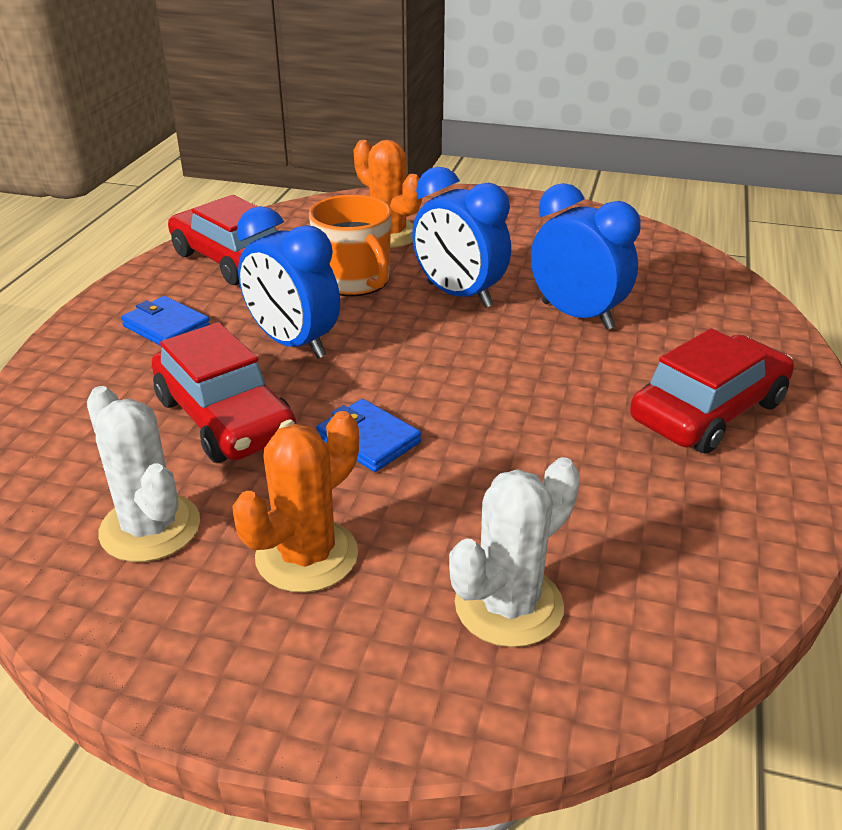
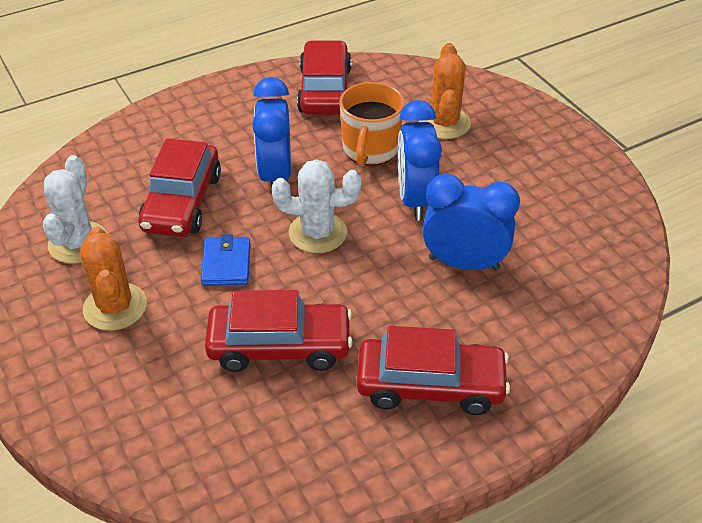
camera: 45 degrees right, 10 degrees up
blue wallet [121,296,210,346] -> none
orange cactus [232,411,359,593] -> orange cactus turned 75 degrees clockwise [80,227,147,331]
white cactus [449,457,580,647] -> white cactus moved to [272,159,361,253]
blue clock [531,183,641,330] -> blue clock turned 75 degrees counterclockwise [422,173,520,271]
none -> red car [205,290,353,372]

